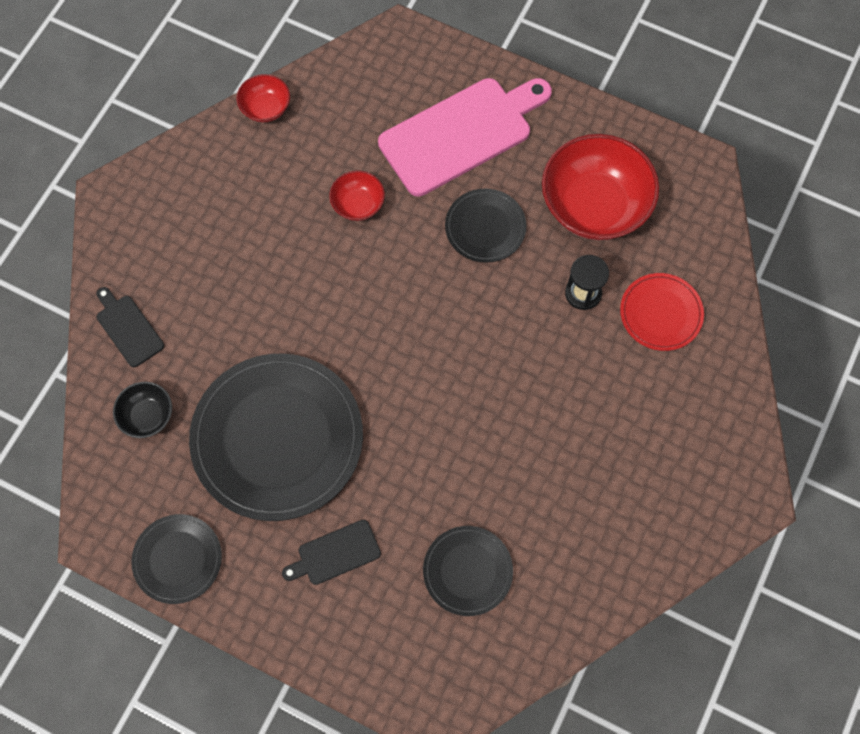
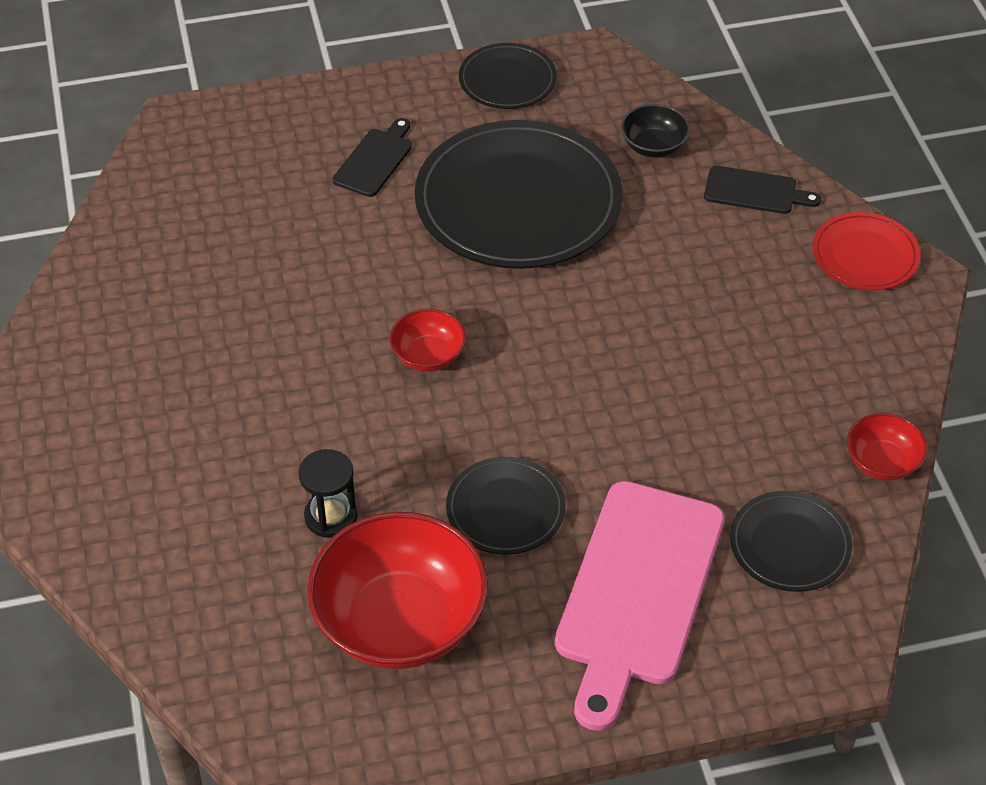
camera: 140 degrees right, 20 degrees down
red bowl [329,170,385,221] -> red bowl moved to [389,309,466,372]
black plate [423,526,513,616] -> black plate moved to [730,491,852,592]
red plate [620,273,704,351] -> red plate moved to [813,212,920,290]

